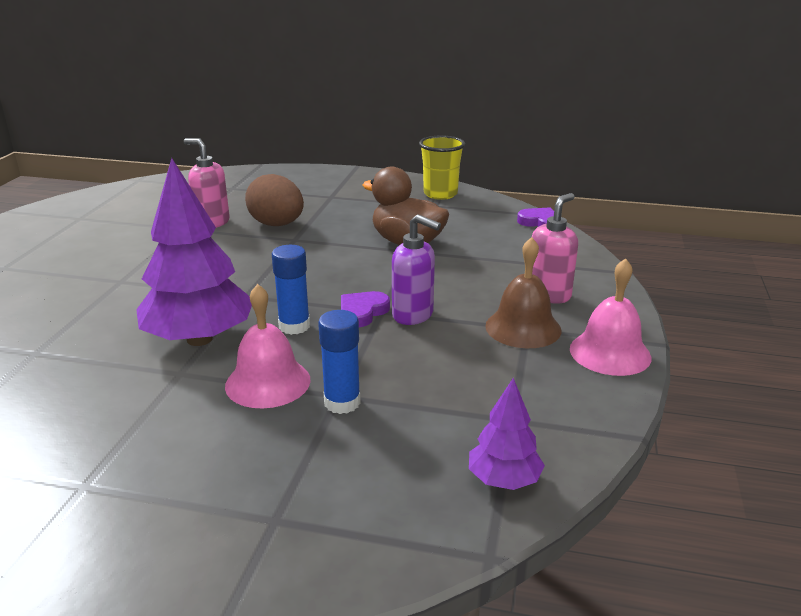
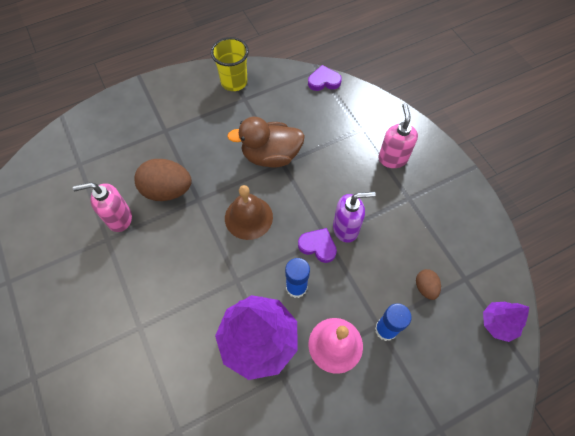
camera: 40 degrees left, 35 degrees up
purple heart [341,291,390,327] -> purple heart turned 120 degrees clockwise [298,228,337,263]
brown bell [485,237,561,348] -> brown bell moved to [225,185,273,240]
pink bell [570,258,651,376] -> none
none -> brown egg [416,269,441,300]

